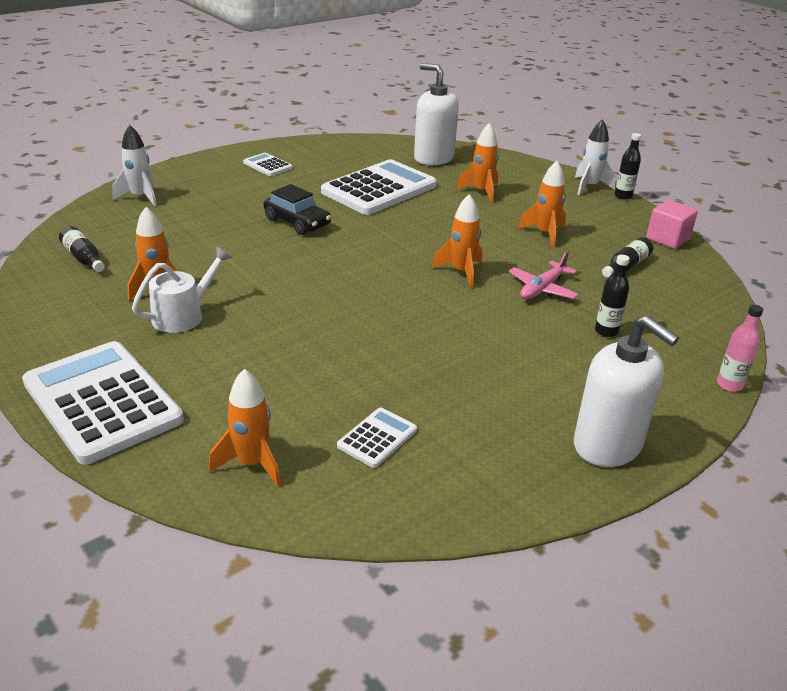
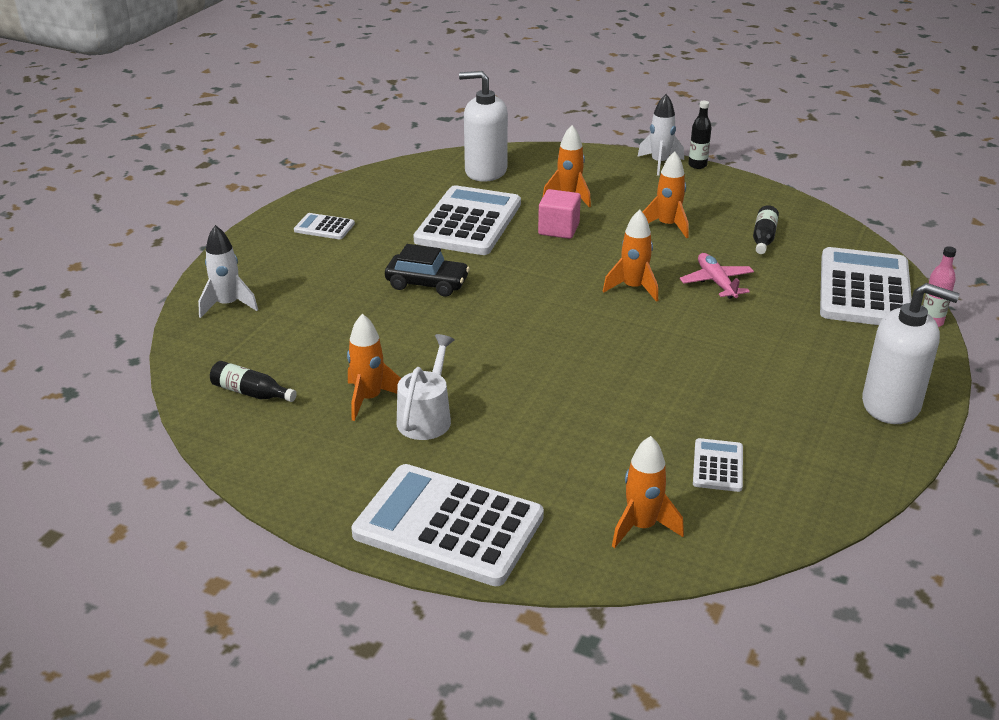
camera: 25 degrees left, 0 degrees up
pink plane [509,251,579,299] -> pink plane turned 150 degrees clockwise [680,253,754,299]
black bottle [595,255,629,337] -> none
pink cube [646,200,698,249] -> pink cube moved to [538,189,581,239]
none -> white calculator [820,247,912,325]

